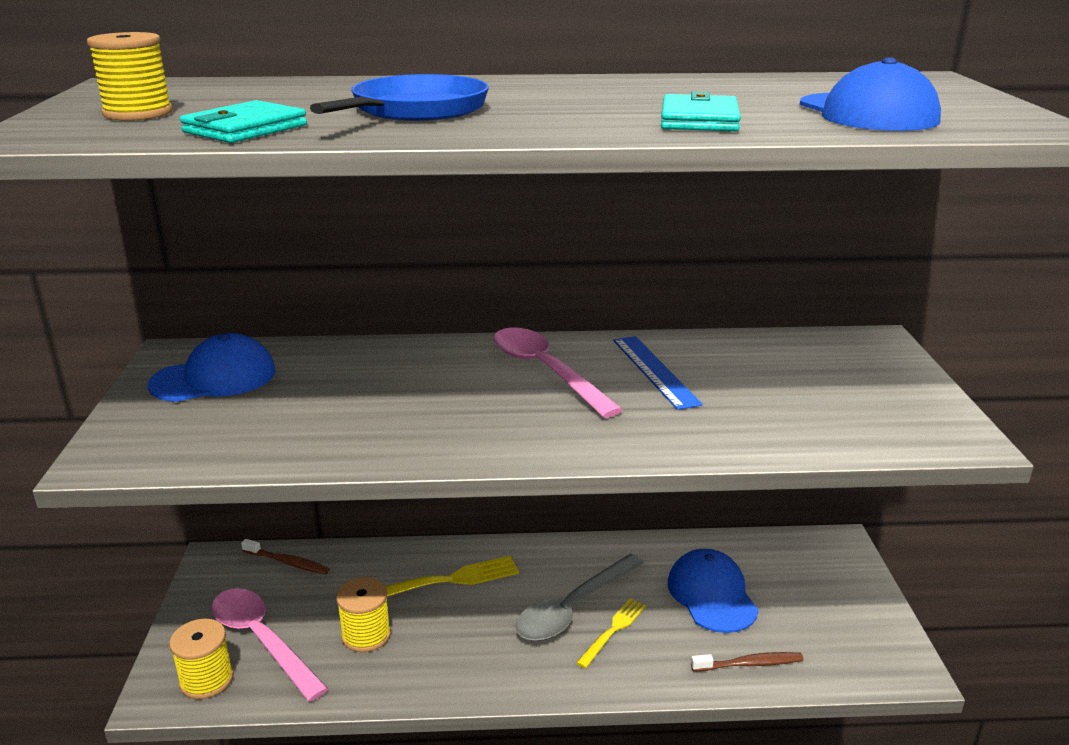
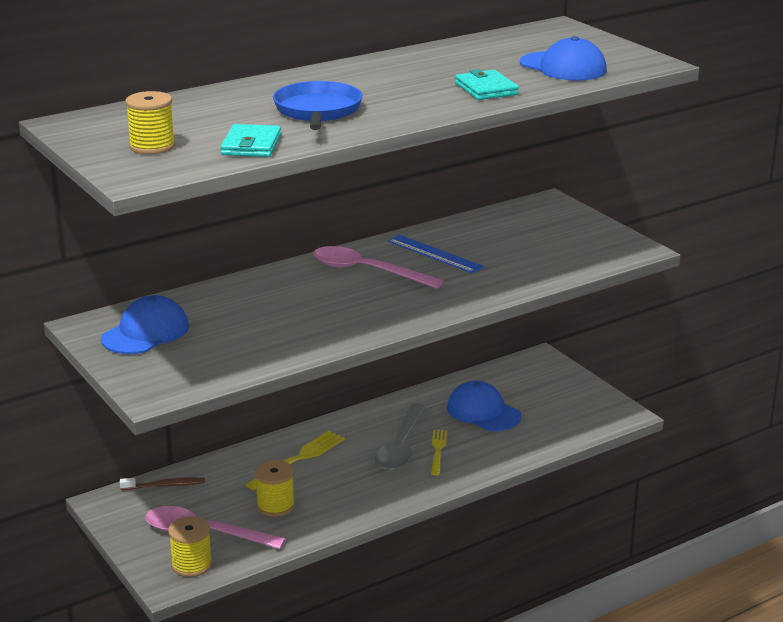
camera: 30 degrees left, 0 degrees up
brown toothbrush [691,652,804,672] -> none

